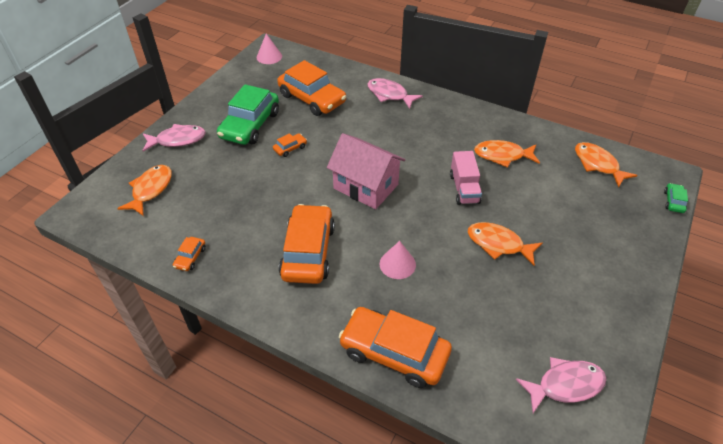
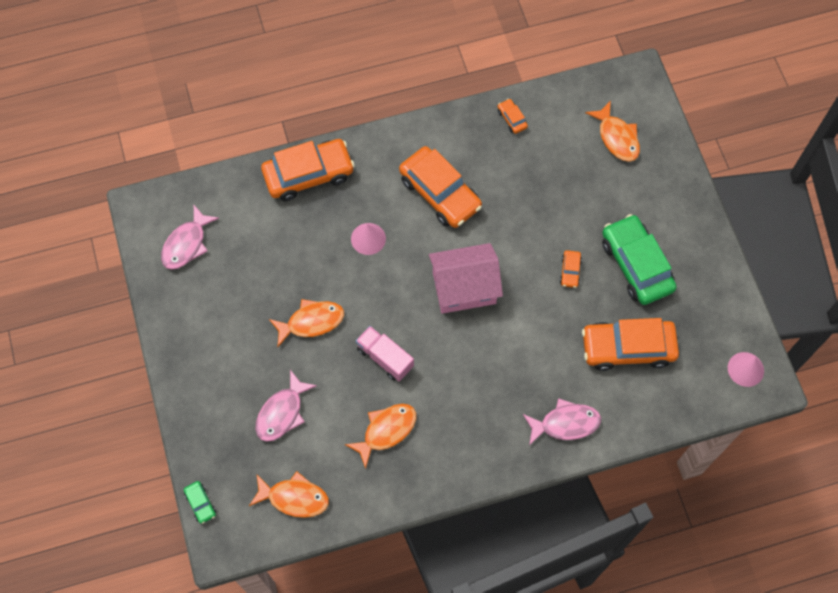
camera: 135 degrees right, 20 degrees up
pink fish [142,124,206,152] -> pink fish moved to [255,370,317,442]

